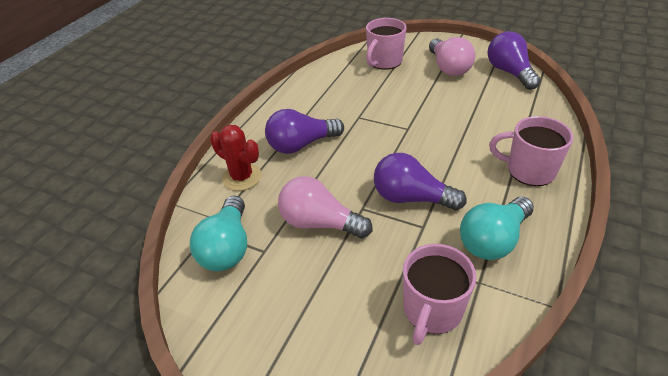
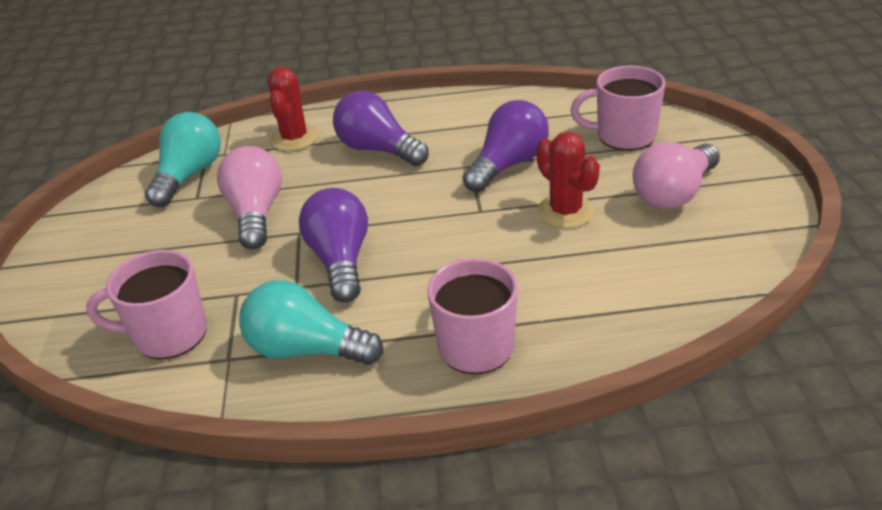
camera: 60 degrees right, 5 degrees down
turquoise light bulb [190,196,247,271] -> turquoise light bulb turned 135 degrees clockwise [145,112,221,207]
purple light bulb [488,31,541,90] -> purple light bulb moved to [463,100,549,192]
none -> red cactus [536,132,600,228]

